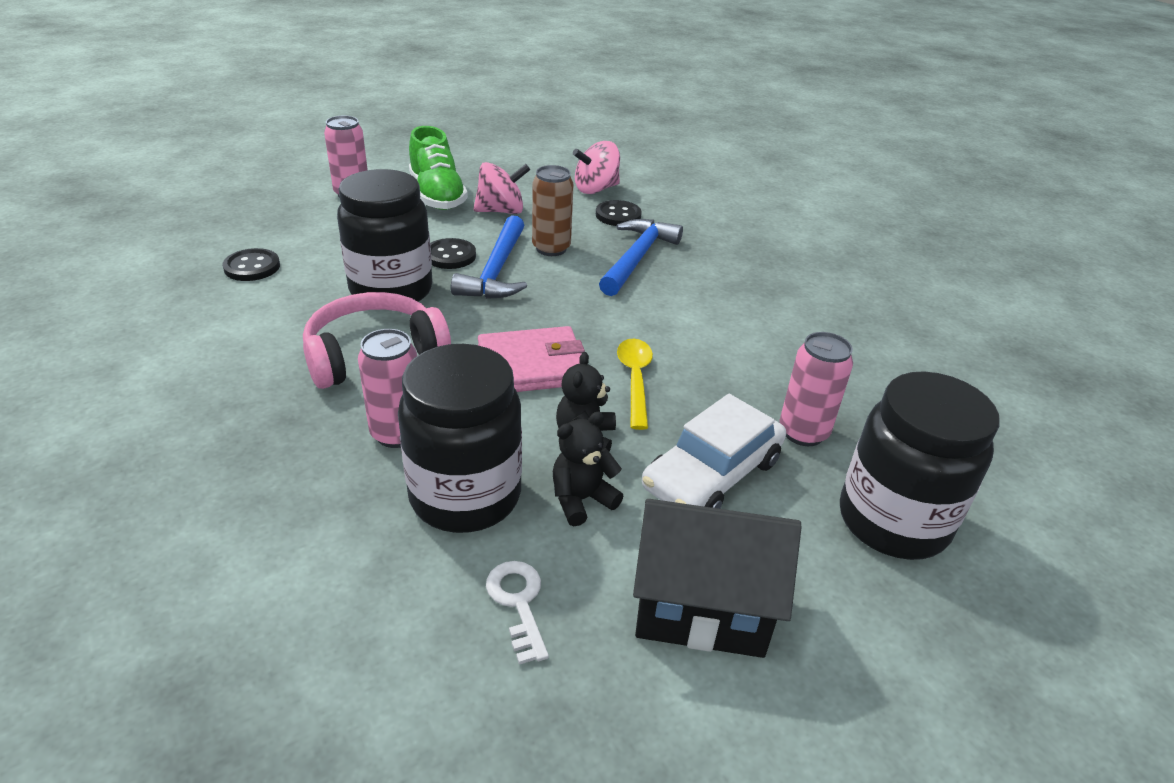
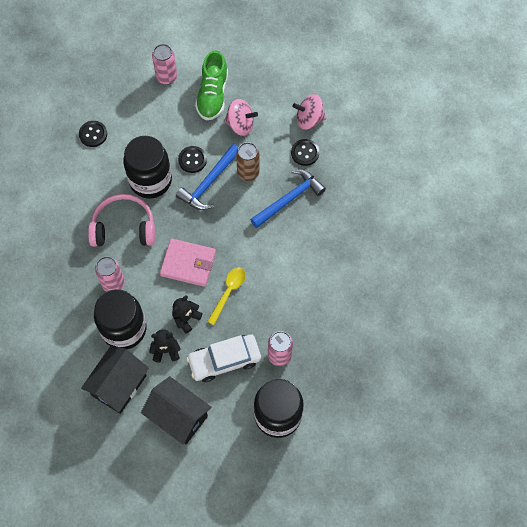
camera: 30 degrees right, 30 degrees up
white key [486,561,549,665] -> black house [81,345,149,414]

